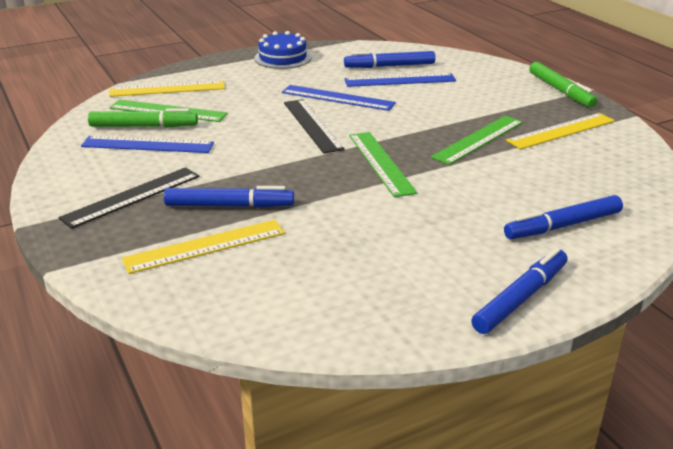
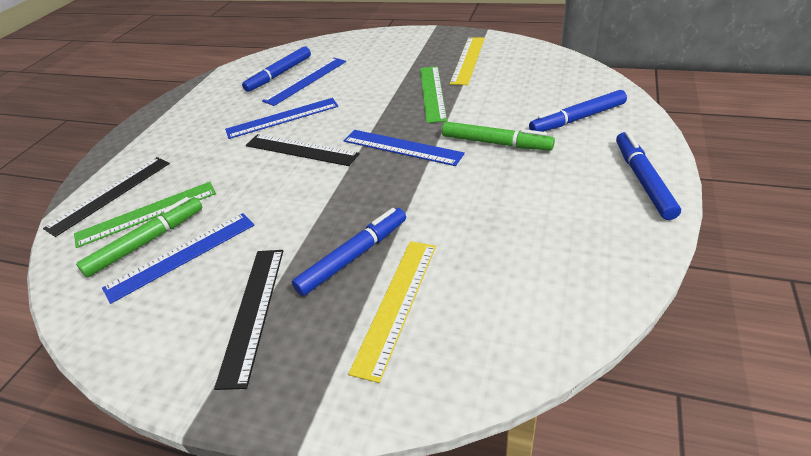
camera: 40 degrees left, 10 degrees up
yellow ruler [109,81,225,97] -> black ruler [43,157,170,237]
blue cake [254,31,311,69] -> none
green ruler [349,132,417,197] -> blue ruler [344,130,465,166]
blue marker [504,195,623,239] -> blue marker turned 45 degrees clockwise [529,90,627,132]
green marker [529,62,597,108] -> green marker moved to [442,122,555,150]

